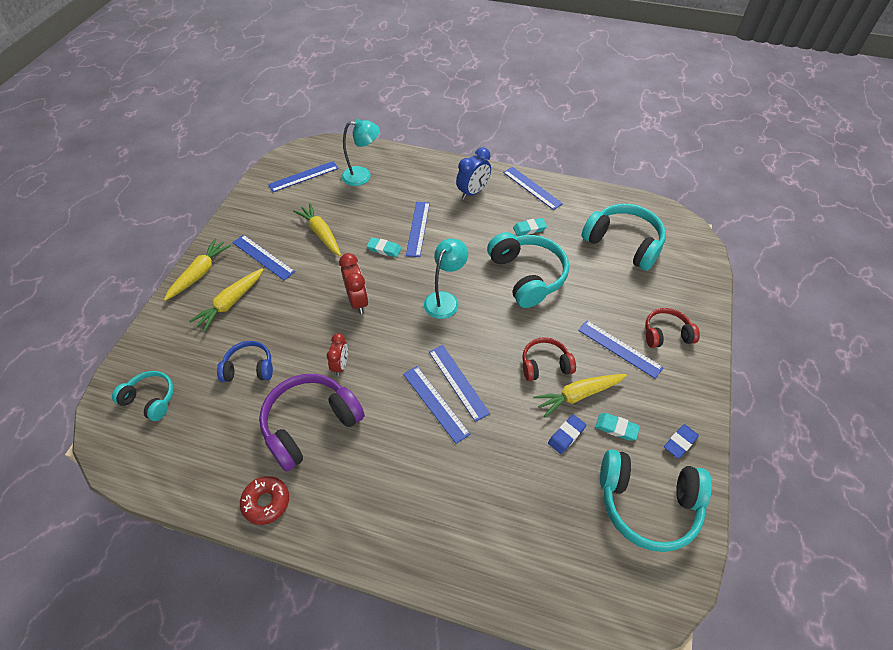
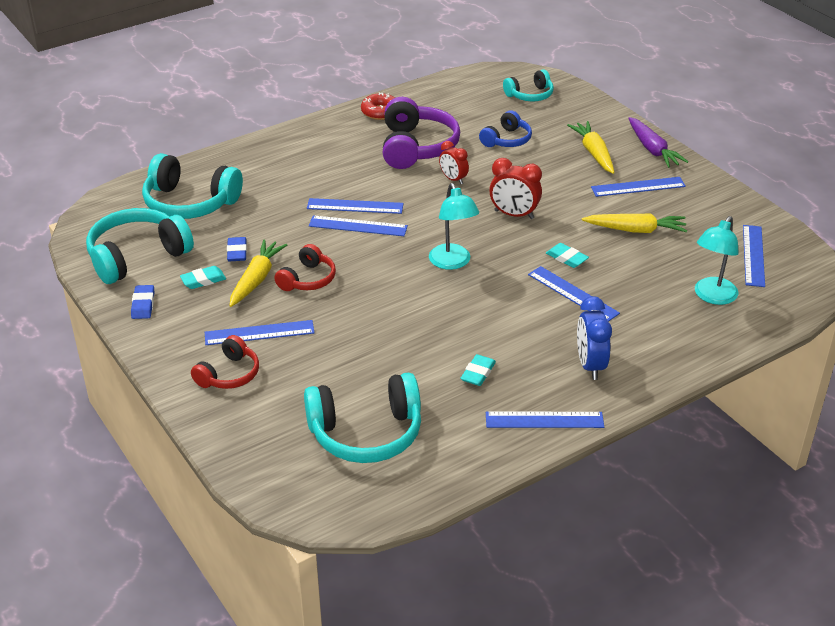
camera: 130 degrees right, 15 degrees down
yellow carrot [164,238,231,301] -> purple carrot [628,117,688,168]
turquoise eraser [367,237,401,257] -> turquoise eraser turned 75 degrees clockwise [546,243,589,268]
turquoise headphones [487,232,569,308] -> turquoise headphones moved to [142,153,243,219]

